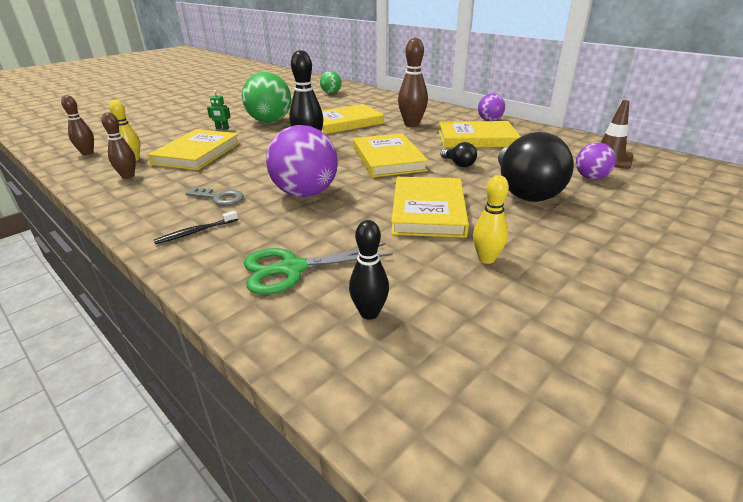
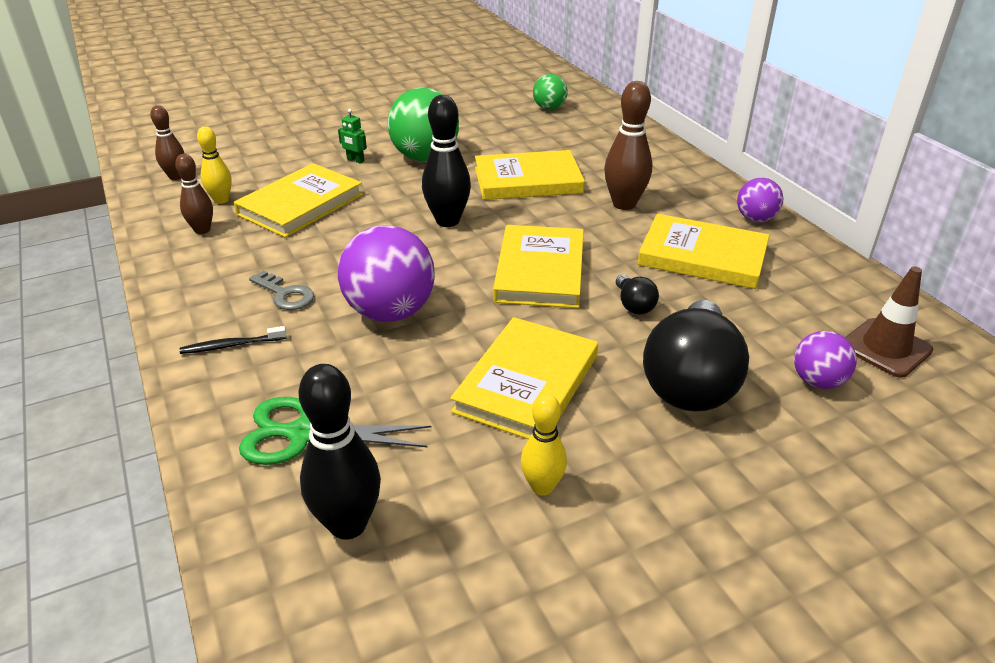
camera: 20 degrees right, 5 degrees up
black bowling pin [349,220,389,320] -> black bowling pin [298,364,381,540], size x1.60

